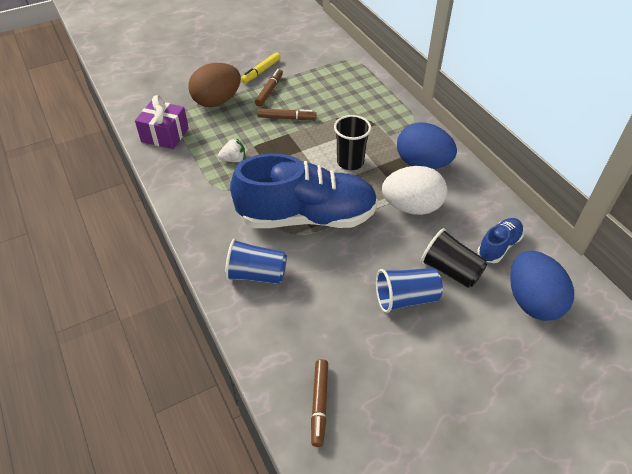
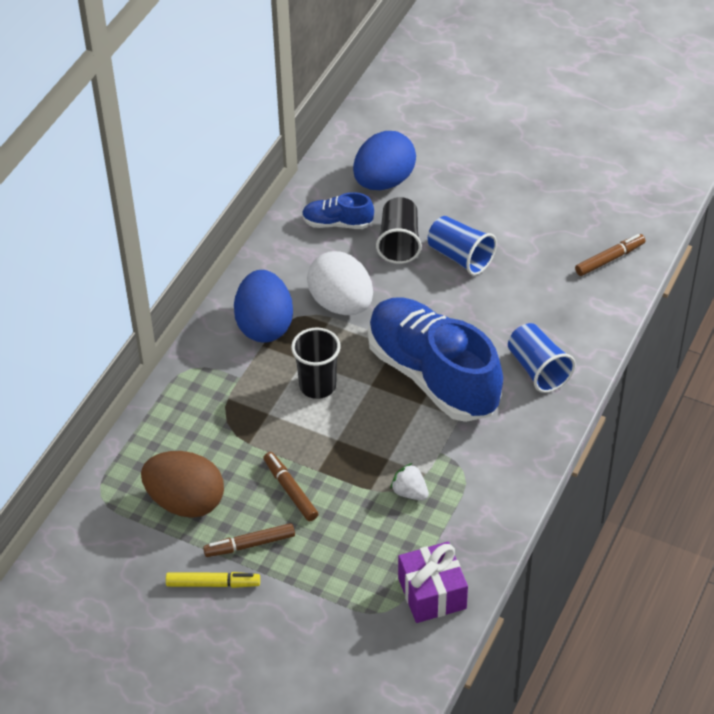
camera: 125 degrees left, 0 degrees up
brown egg [188,63,241,107] -> brown egg moved to [141,451,224,518]

